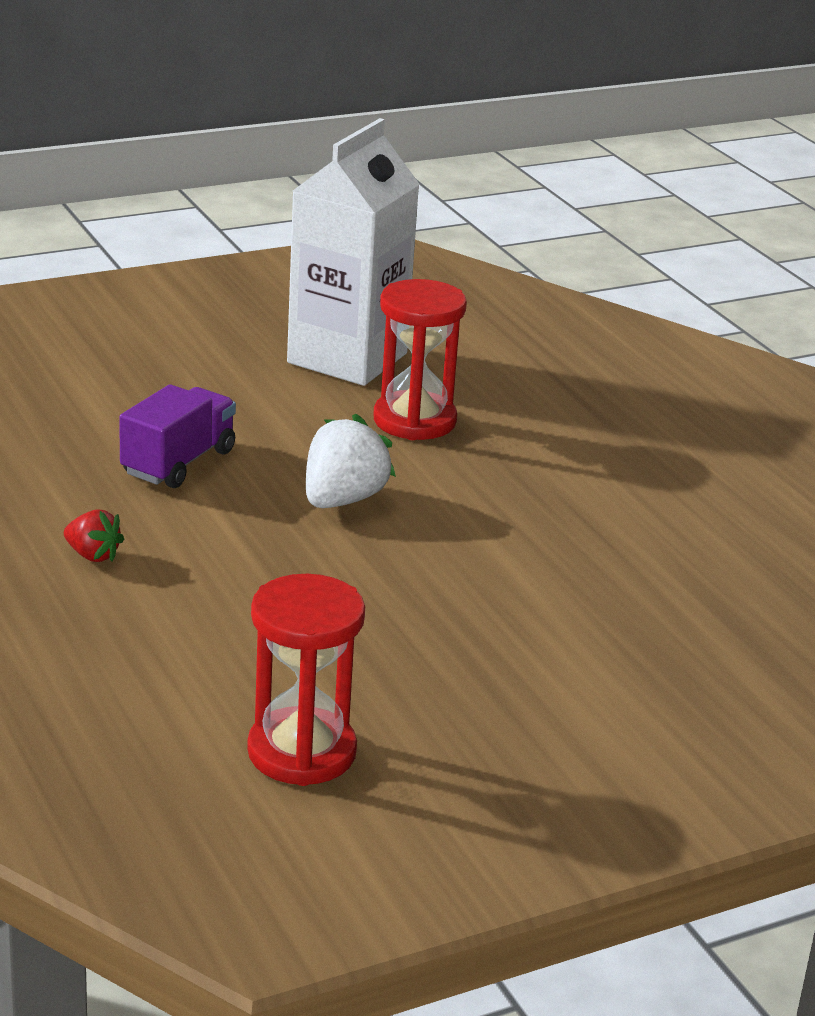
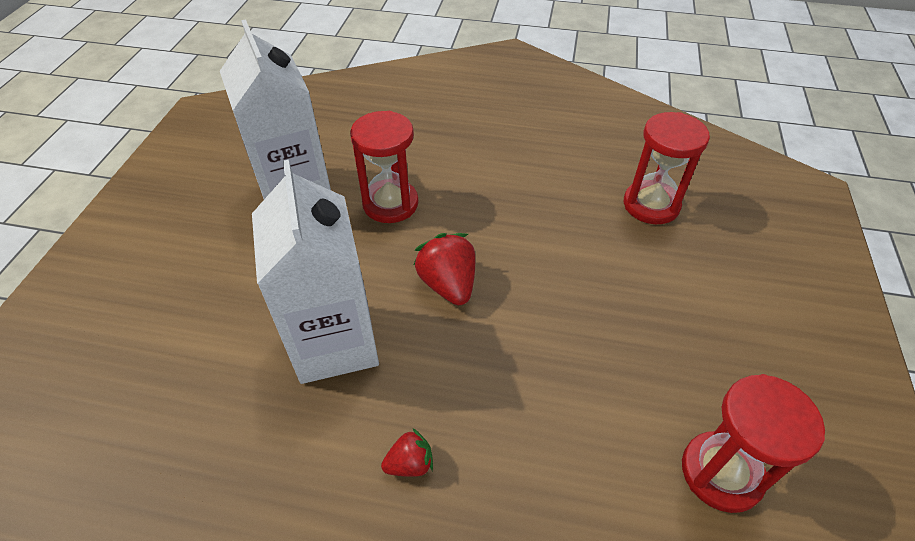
camera: 50 degrees left, 20 degrees up
purple truck [119,384,236,488] -> white carton [252,160,379,384]
white strawberry [306,414,396,508] -> red strawberry [414,233,475,306]
none -> red hourglass [624,112,710,224]

